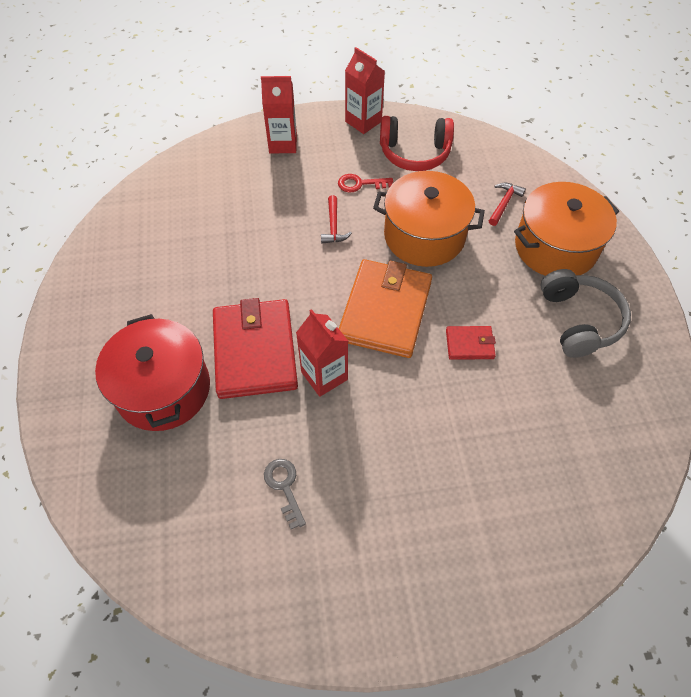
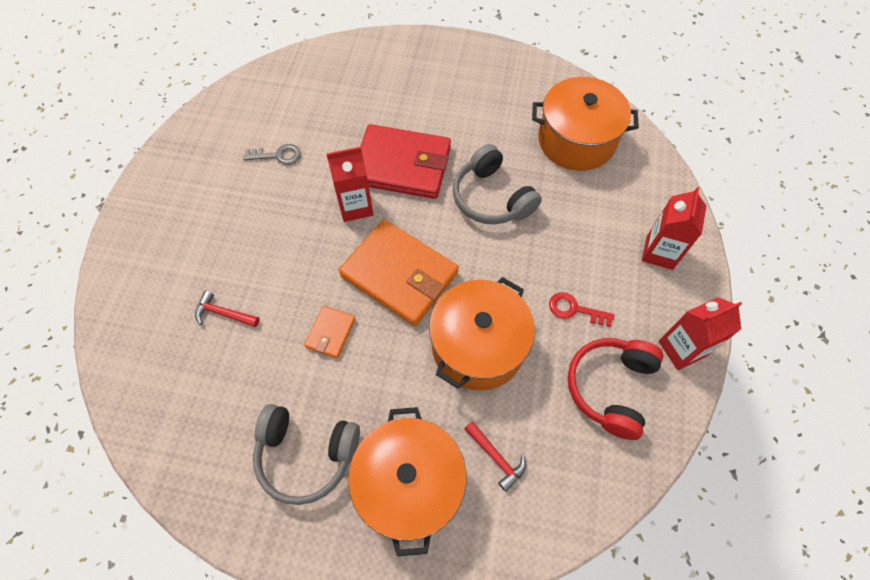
camera: 110 degrees right, 5 degrees up
red pot [95,314,210,431] -> none
red hammer [321,195,352,244] -> red hammer moved to [195,291,260,327]
red key [338,174,393,193] -> red key turned 90 degrees counterclockwise [549,292,614,327]
red wallet [446,326,496,360] -> orange wallet [304,306,356,358]
none -> grey headphones [453,144,542,224]
none -> orange pot [532,77,639,171]

